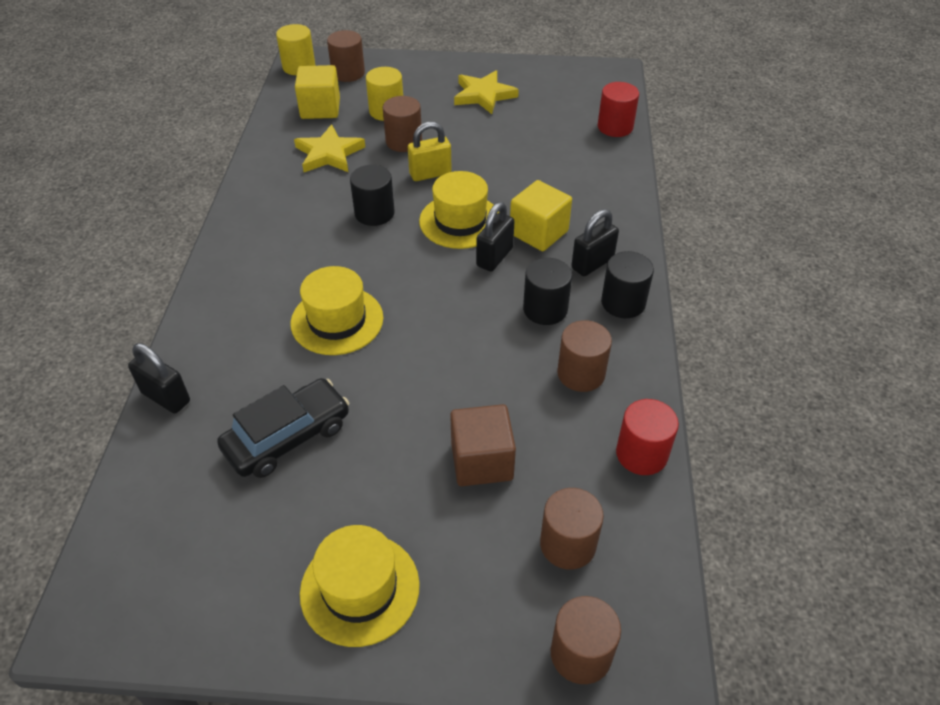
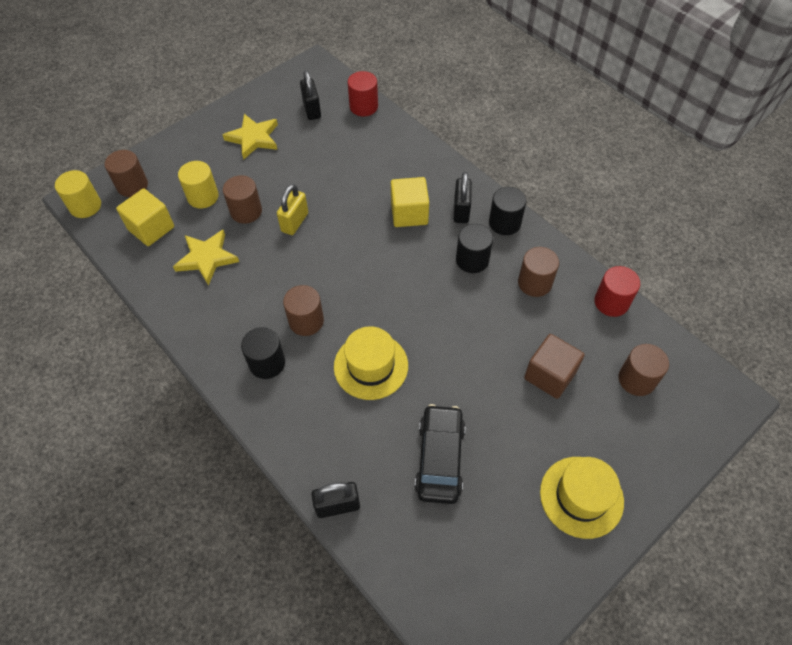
camera: 45 degrees left, 10 degrees up
black cylinder [350,165,395,226] -> black cylinder moved to [241,327,285,379]
yellow hat [419,171,499,249] -> none
black padlock [476,202,515,271] -> black padlock moved to [300,70,321,120]
brown cylinder [551,596,621,684] -> brown cylinder moved to [283,285,324,336]

